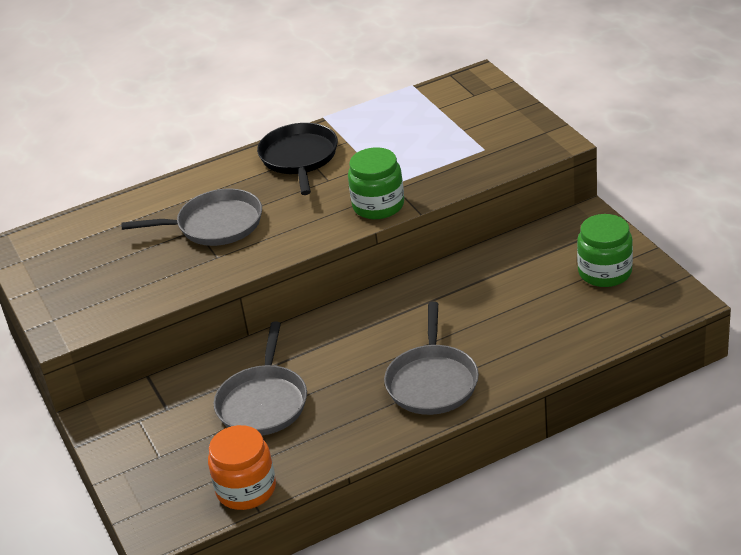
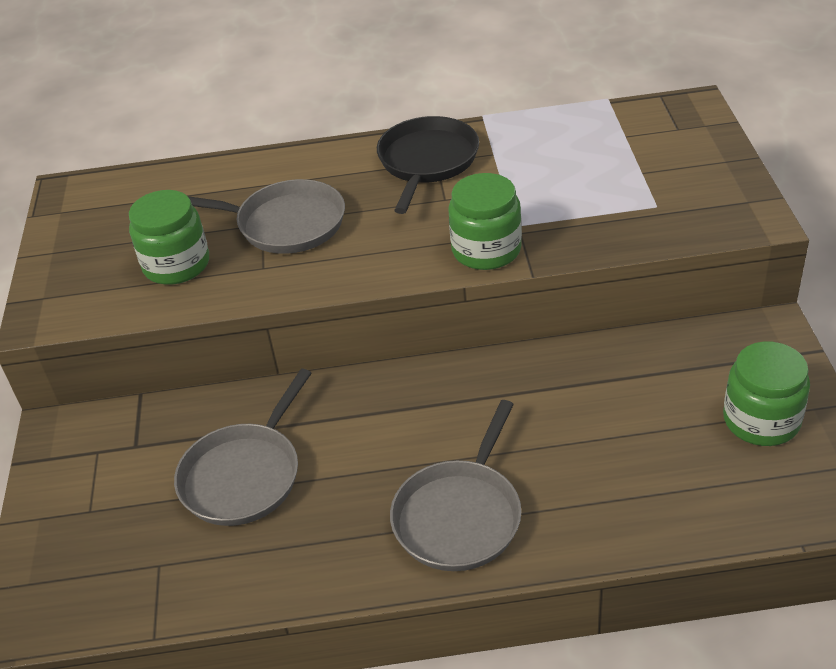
camera: 20 degrees right, 5 degrees up
orange jar [208,425,276,510] -> none
none -> green jar [129,190,209,285]

